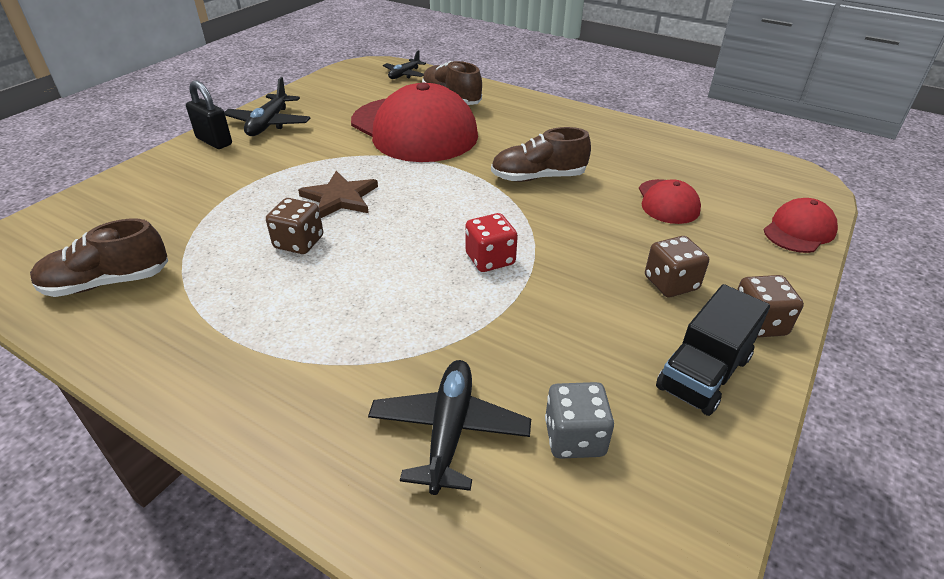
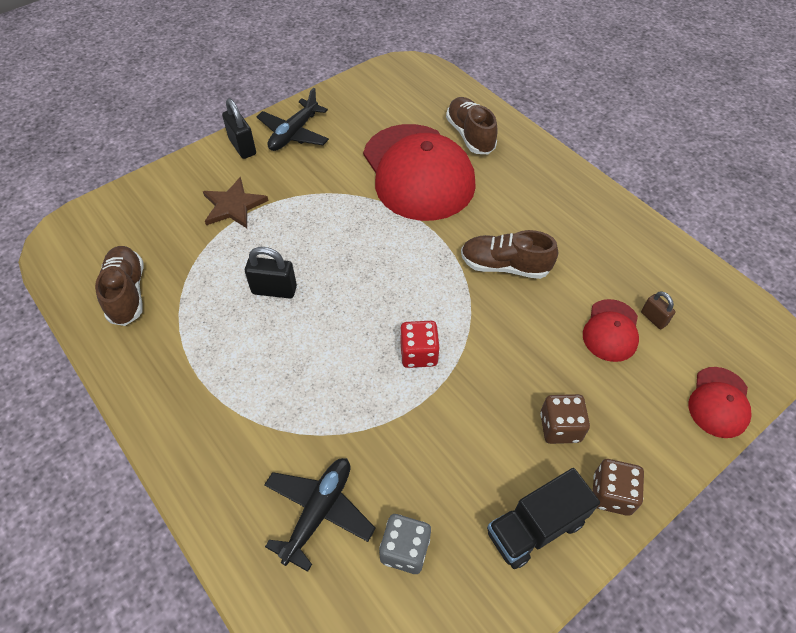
camera: 20 degrees right, 15 degrees up
brown shoe [30,219,168,297] -> brown shoe turned 75 degrees clockwise [95,246,144,326]
brown dice [266,198,323,254] -> black padlock [245,247,297,299]
brown star [298,171,378,218] -> brown star moved to [203,177,268,228]
black plane [383,50,426,79] -> none
red cap [764,198,838,253] -> red cap turned 135 degrees clockwise [688,367,751,438]
none -> brown padlock [641,291,676,329]

